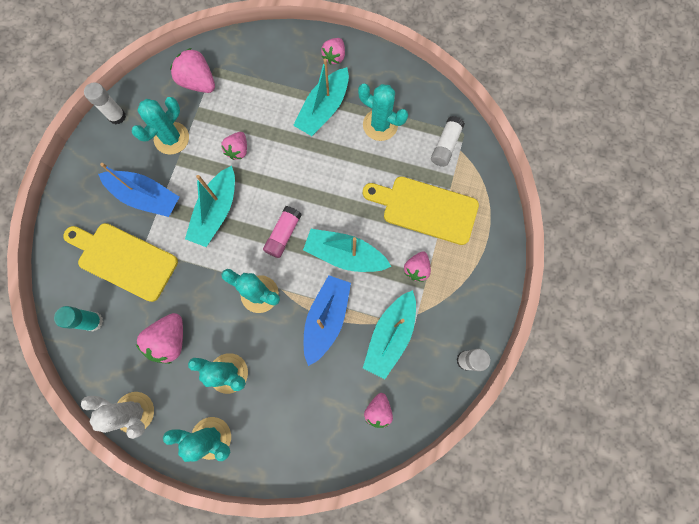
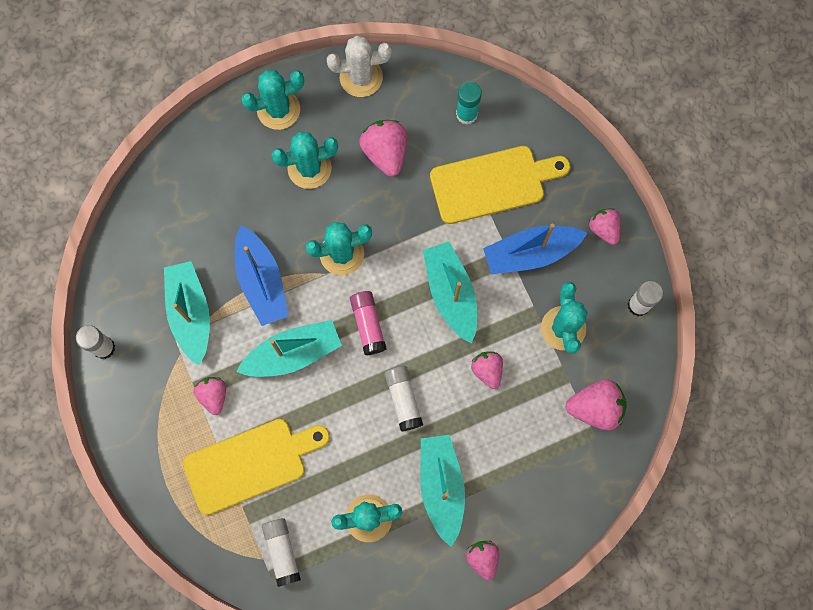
camera: 140 degrees right, 0 degrees up
pink strawberry [364,393,393,428] -> pink strawberry moved to [589,208,621,245]
none -> white glue stick [385,366,423,432]

